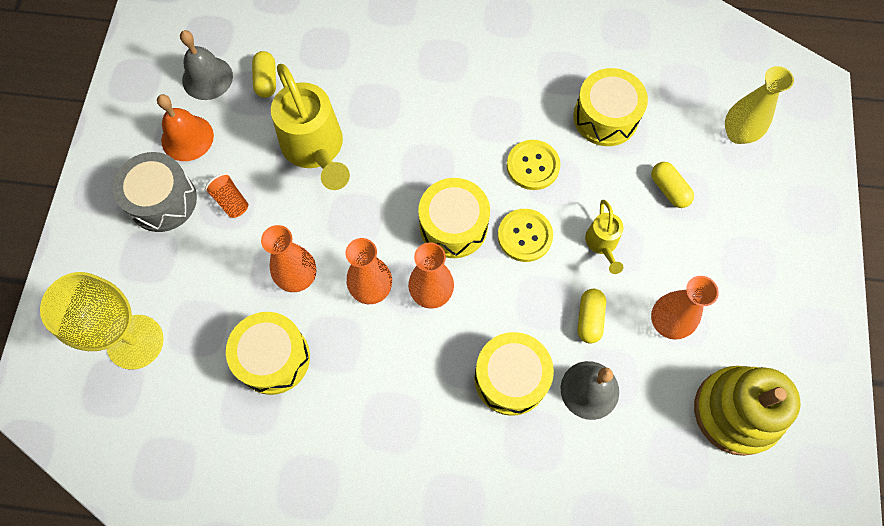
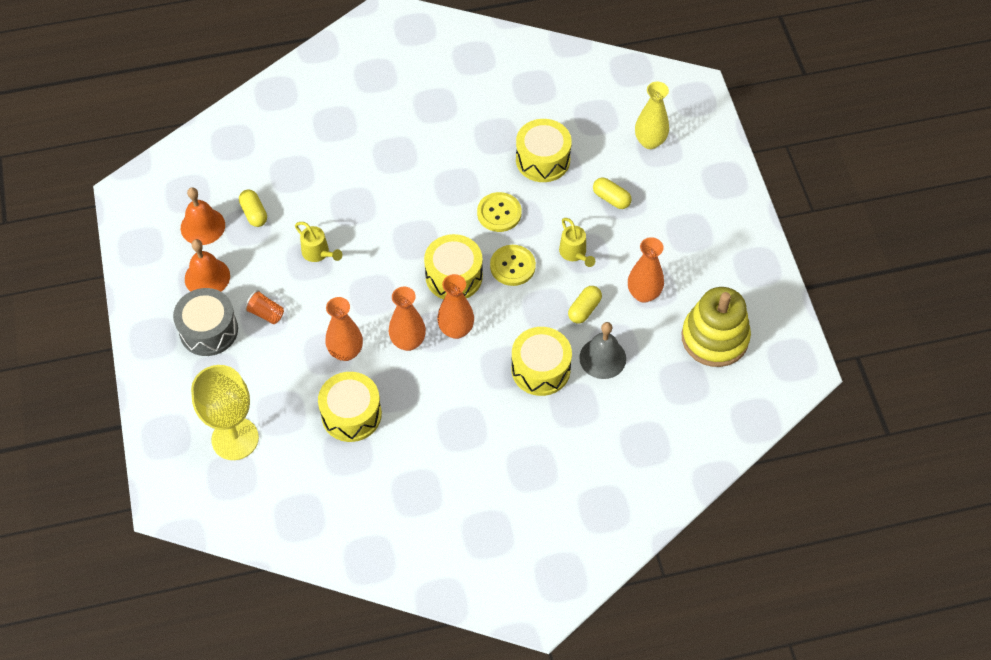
camera: 20 degrees left, 10 degrees down
grey bell [180,30,233,100] -> orange bell [181,187,225,245]
yellow watering can [271,64,350,190] -> yellow watering can [295,222,343,262], size x0.50
yellow capsule [577,289,606,344] -> yellow capsule turned 45 degrees clockwise [568,286,602,323]

